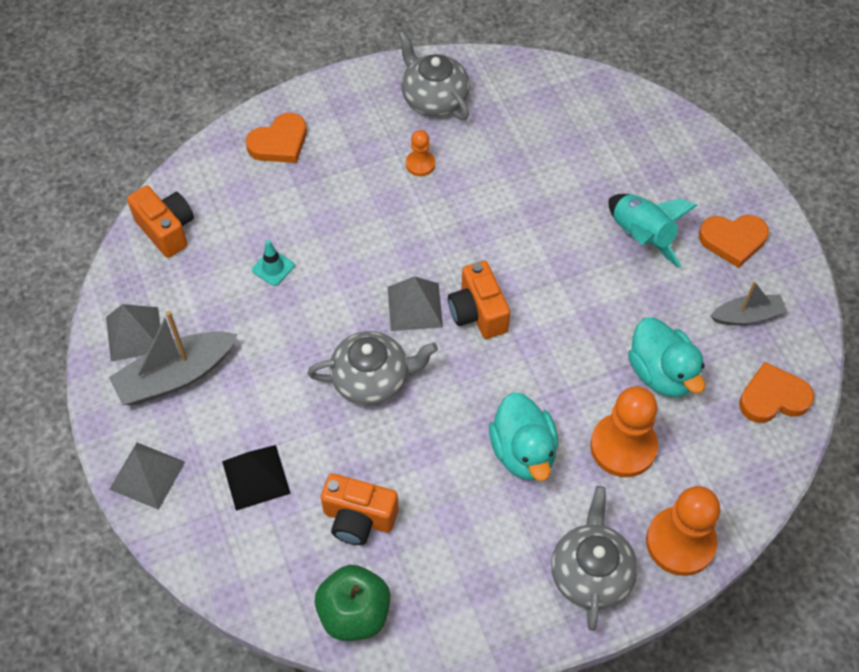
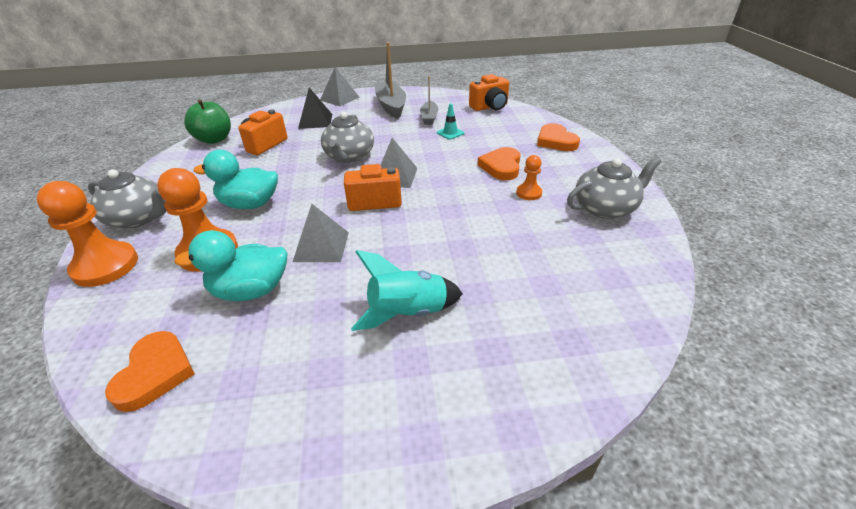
camera: 105 degrees right, 20 degrees down
grey pyramid [106,304,161,361] -> grey pyramid moved to [293,204,349,262]
orange heart [699,215,769,268] -> orange heart moved to [477,147,521,180]
grey boat [711,281,787,325] -> grey boat moved to [420,76,438,125]

